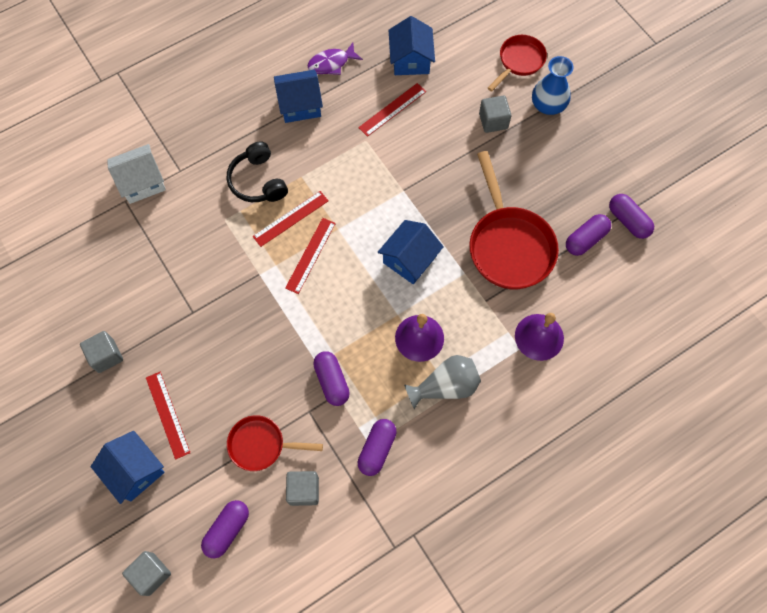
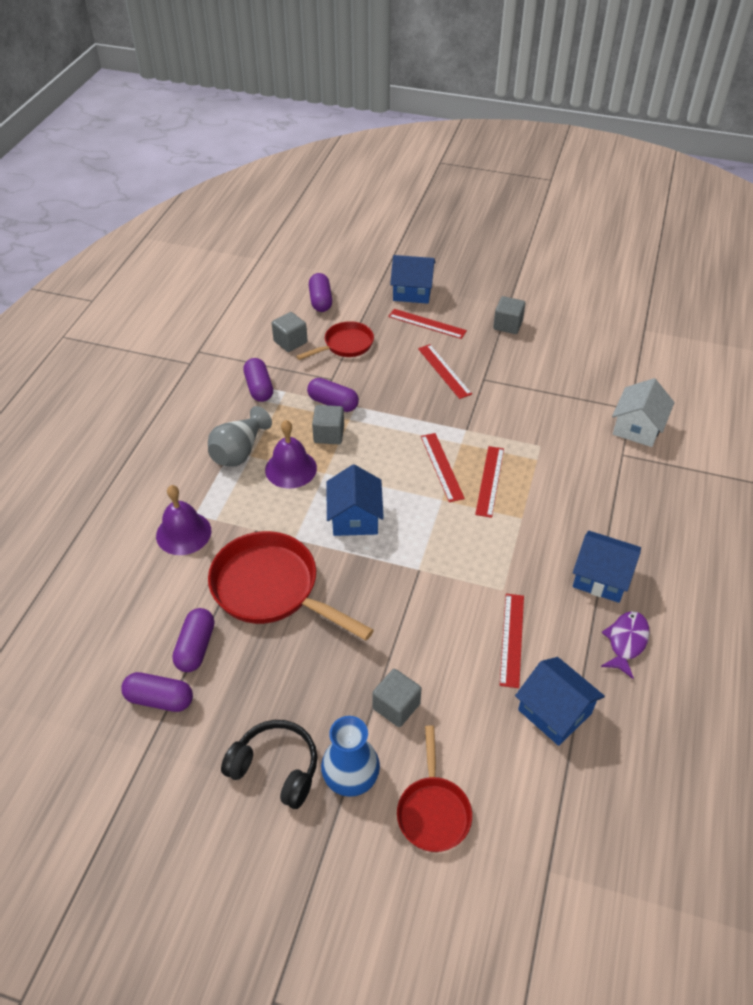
camera: 140 degrees right, 20 degrees down
grey cube [122,551,171,596] -> grey cube moved to [312,405,344,444]
black headphones [227,141,288,202] -> black headphones moved to [221,720,317,809]
blue house [274,70,323,123] -> blue house turned 75 degrees clockwise [573,530,641,603]
none -> red ruler [418,344,472,399]

